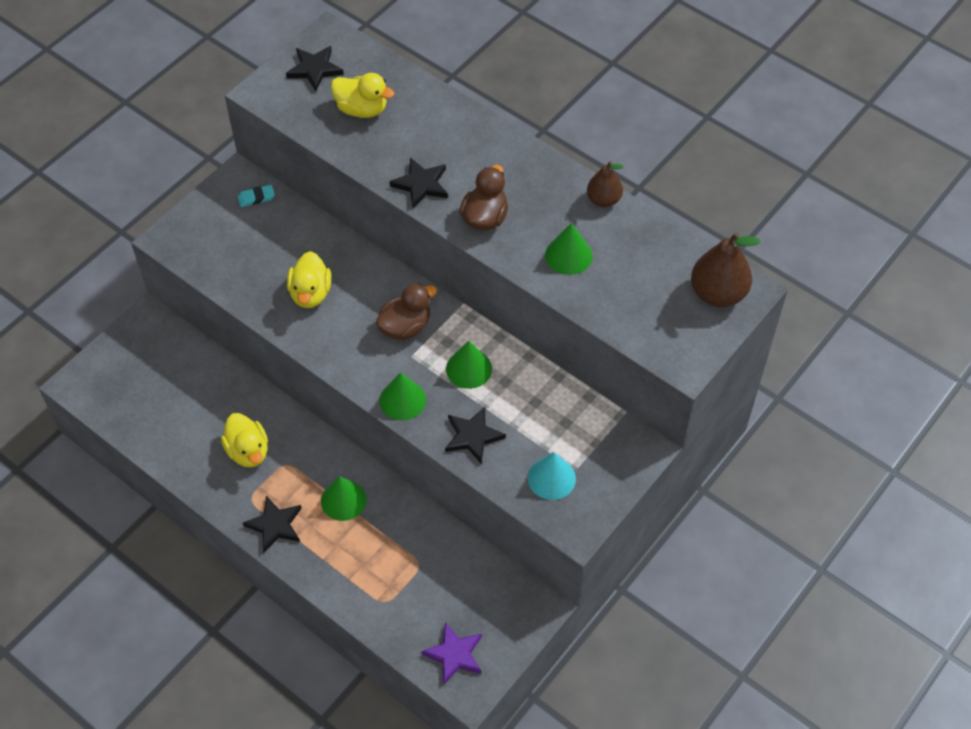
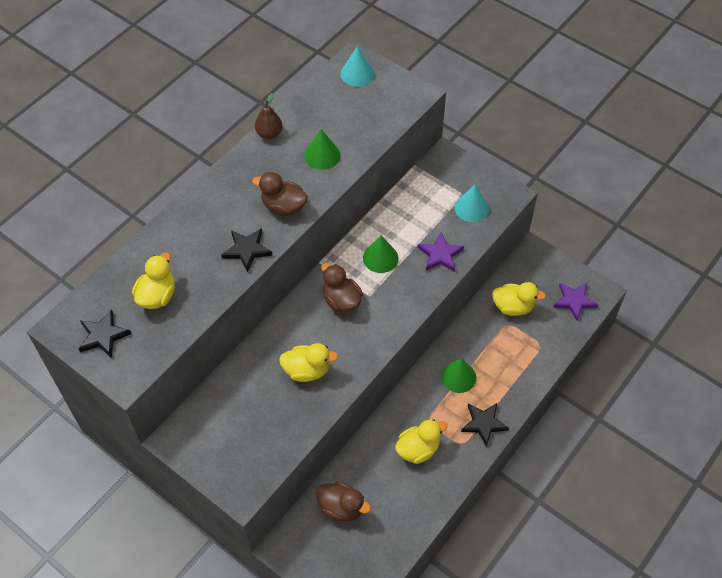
camera: 90 degrees left, 0 degrees up
turquoise eraser [238,185,275,207] -> none
green cone [379,372,426,420] -> none
black star [445,407,506,464] -> purple star [417,232,464,272]
brown pear [691,232,760,307] -> turquoise cone [341,46,375,87]
none -> brown duck [316,482,371,522]
none -> yellow duck [492,282,546,316]

